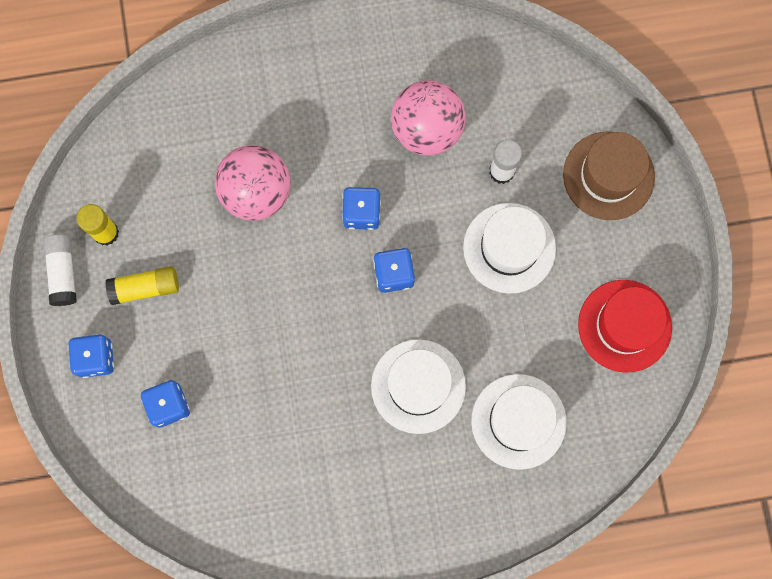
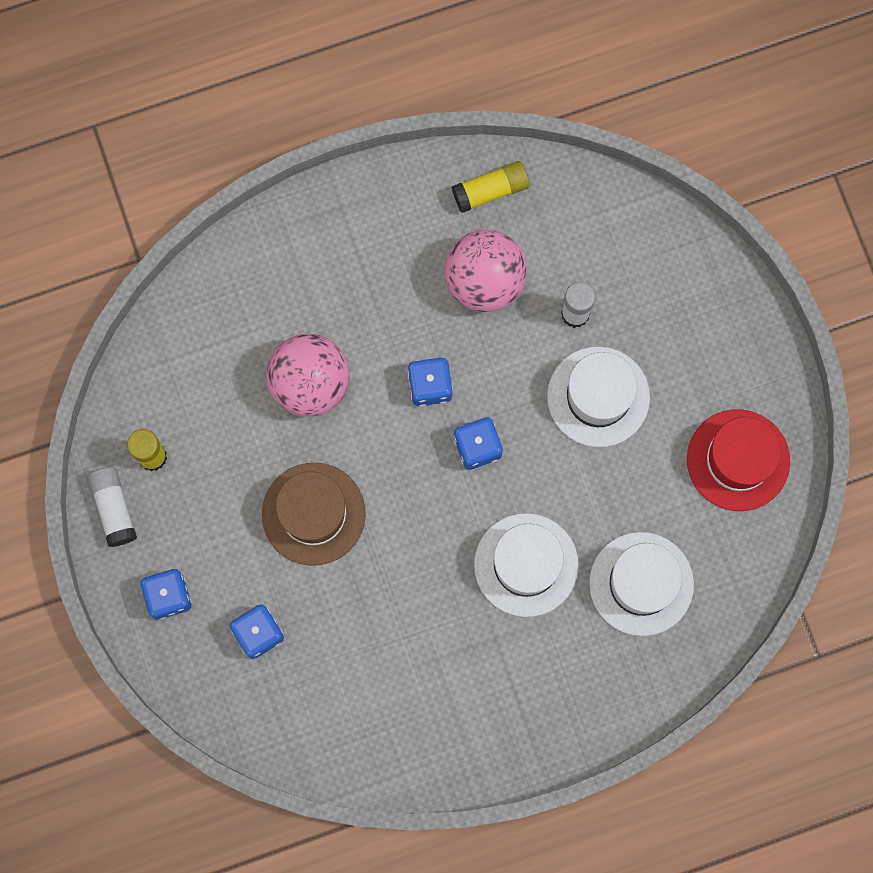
camera: 10 degrees left, 0 degrees up
yellow glue stick [105,266,179,305] -> yellow glue stick moved to [452,161,530,213]
brown hat [563,131,655,220] -> brown hat moved to [262,463,366,566]

